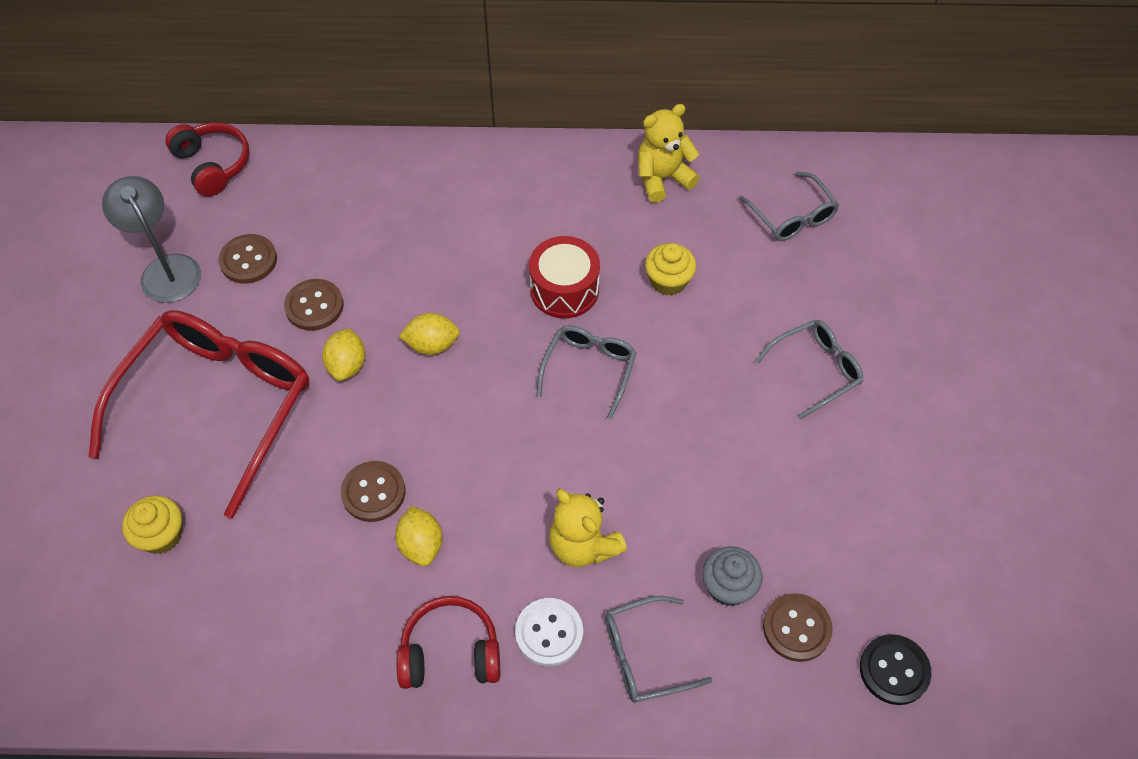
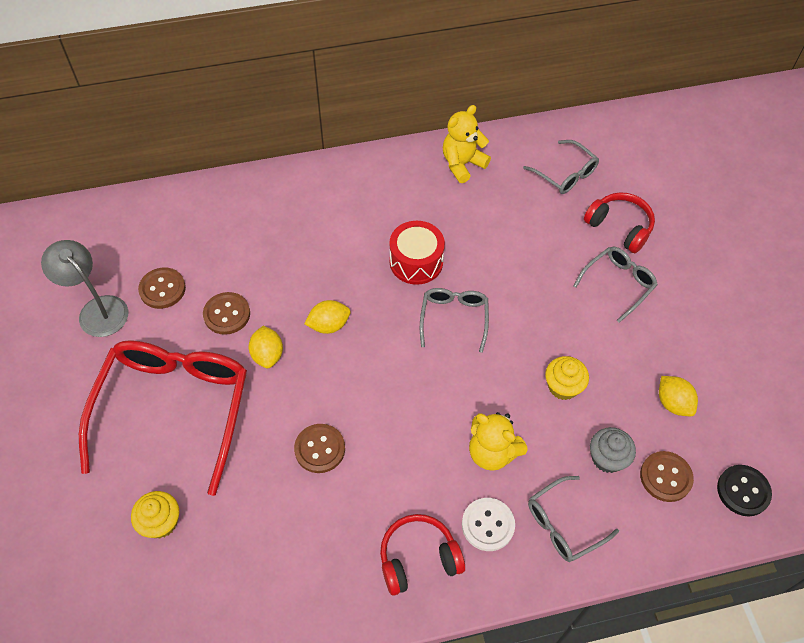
camera: 15 degrees left, 0 degrees up
red headphones [165,122,250,197] -> red headphones moved to [584,193,655,253]
yellow lemon [395,506,442,566] -> yellow lemon moved to [659,376,698,416]
yellow cupcake [645,243,696,296] -> yellow cupcake moved to [545,356,589,400]

